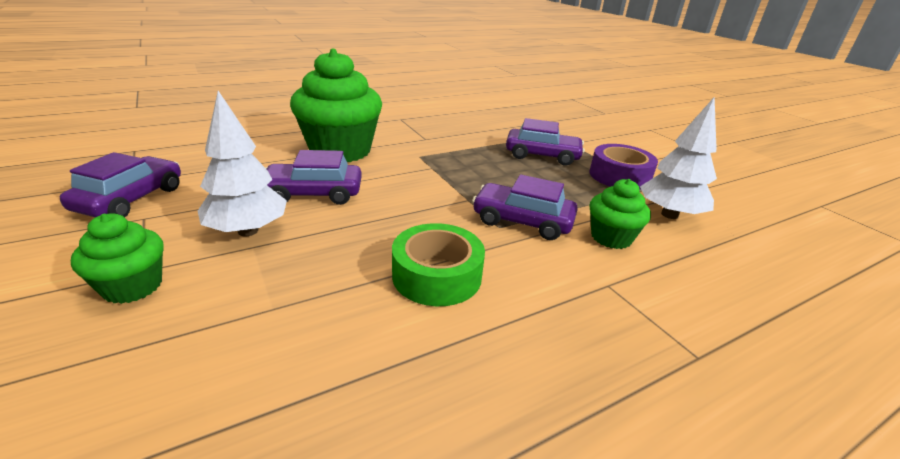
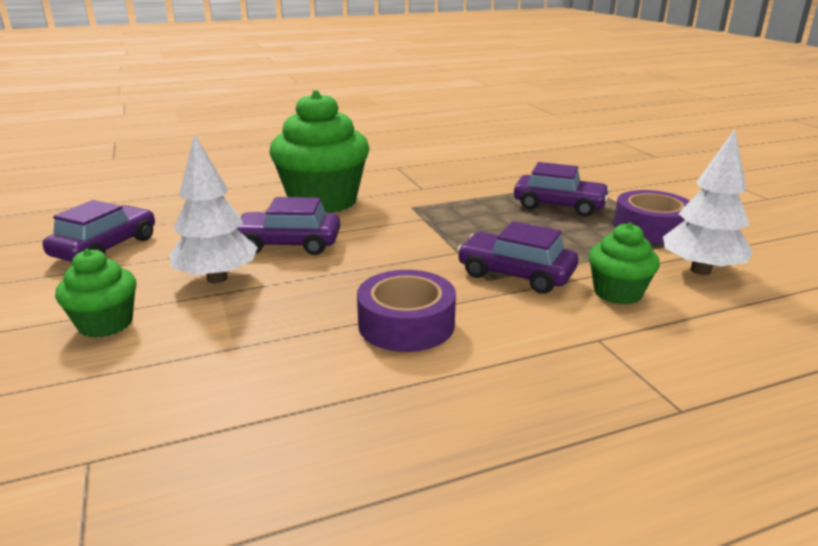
camera: 10 degrees right, 5 degrees down
green tape [392,223,485,306] -> purple tape [357,270,456,352]

